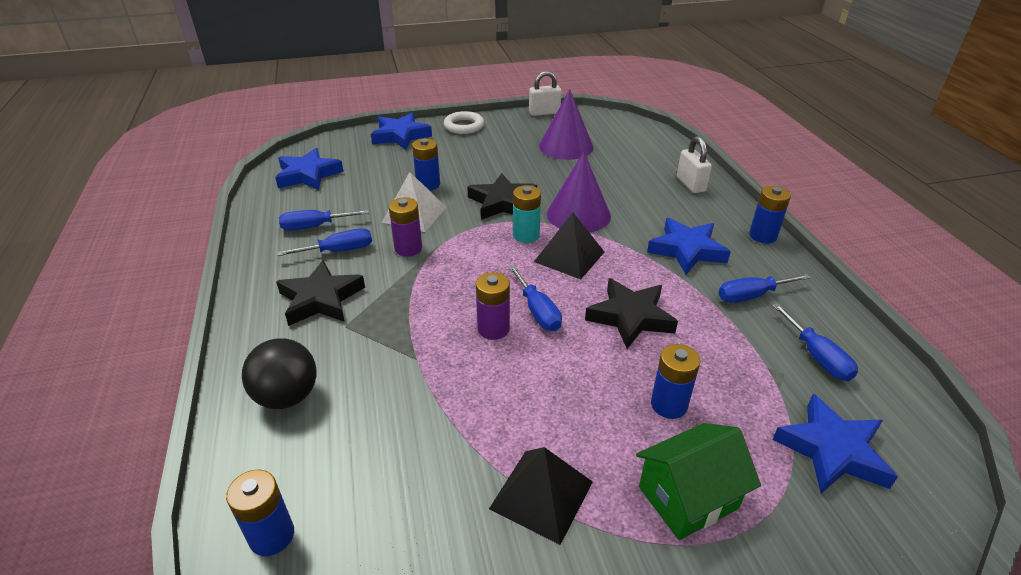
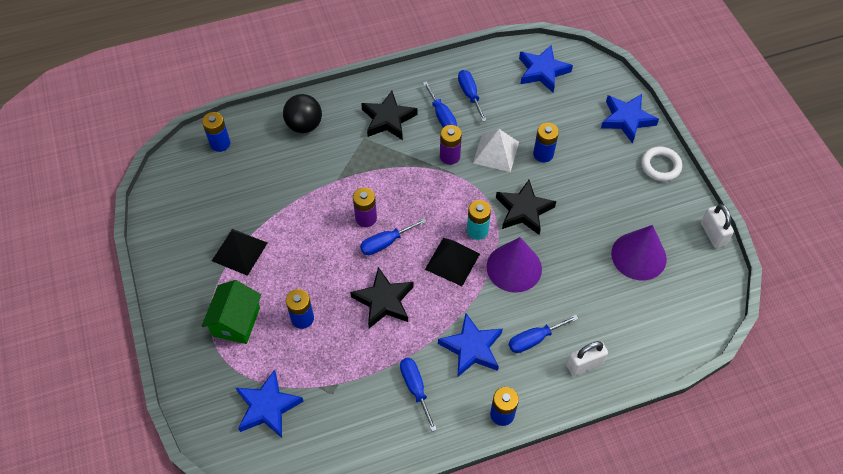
camera: 85 degrees right, 20 degrees up
green house [636,423,761,540] -> green house turned 45 degrees clockwise [202,280,261,344]
blue screwdriver [772,303,858,381] -> blue screwdriver moved to [509,315,579,353]

